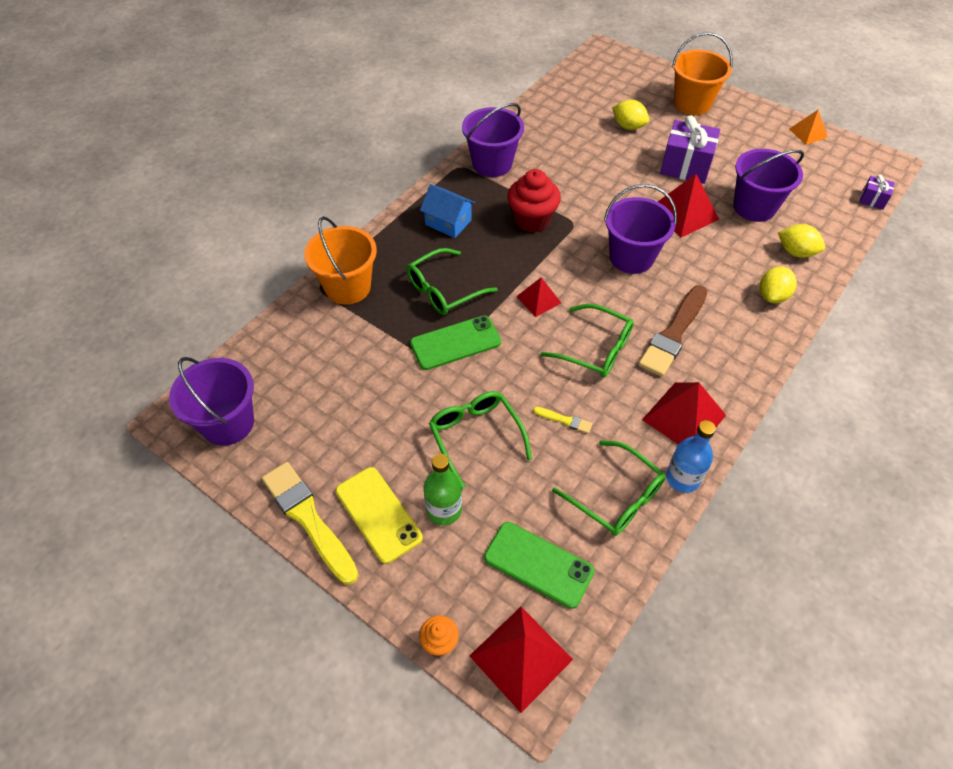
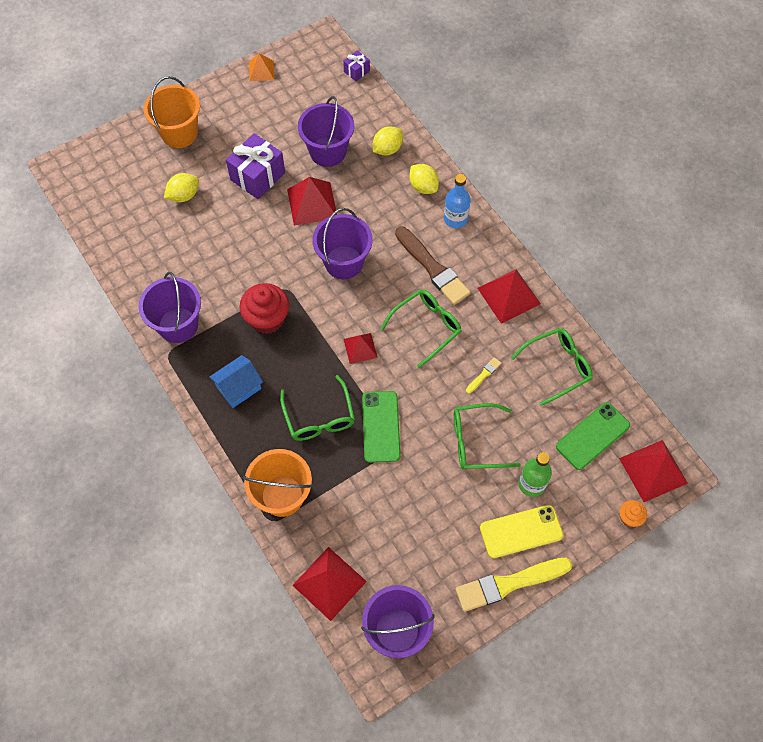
camera: 70 degrees left, 10 degrees up
blue bottle [666,420,716,493] -> blue bottle moved to [444,174,471,228]
none -> red pyramid [292,547,367,621]

